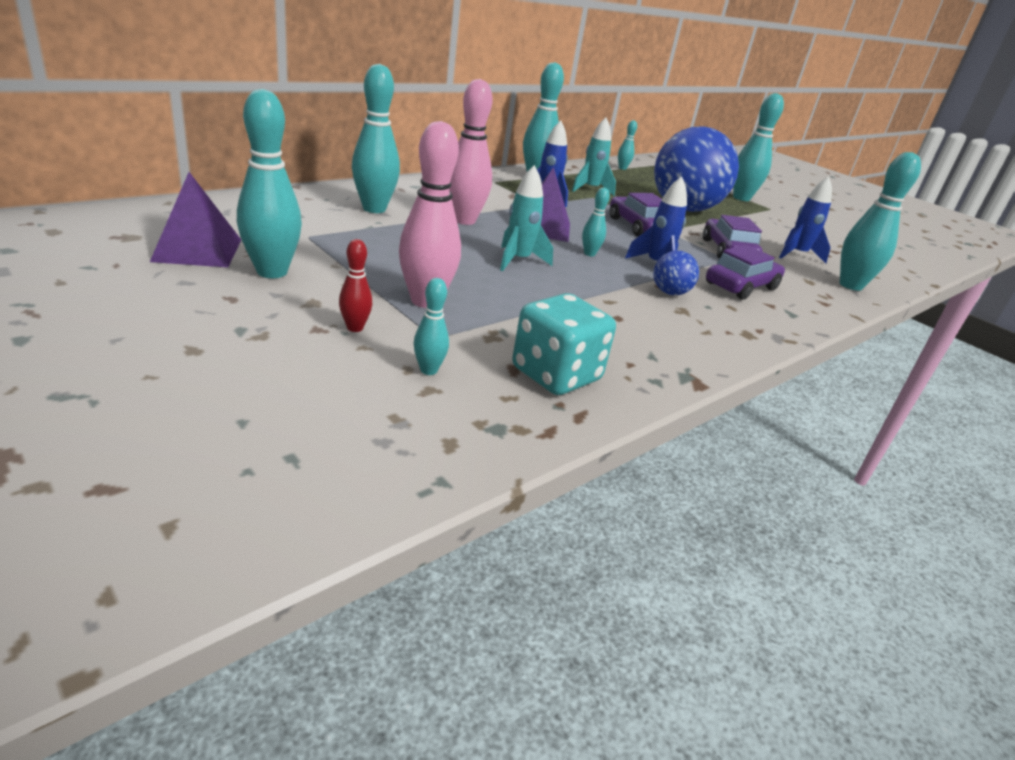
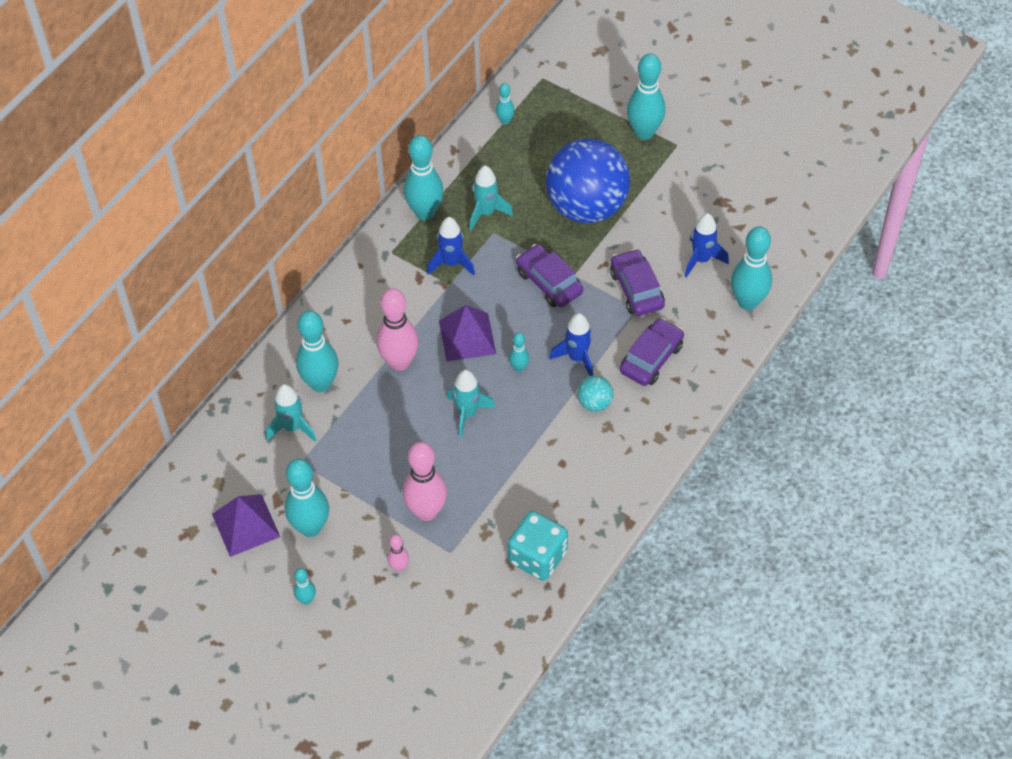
camera: 10 degrees left, 25 degrees up
red bowling pin [339,239,372,332] -> pink bowling pin [387,535,409,572]
turquoise bowling pin [414,278,449,375] -> turquoise bowling pin moved to [294,568,316,605]
blue ball [653,250,699,295] -> turquoise ball [577,376,613,412]
none -> turquoise rocket [266,384,317,442]

